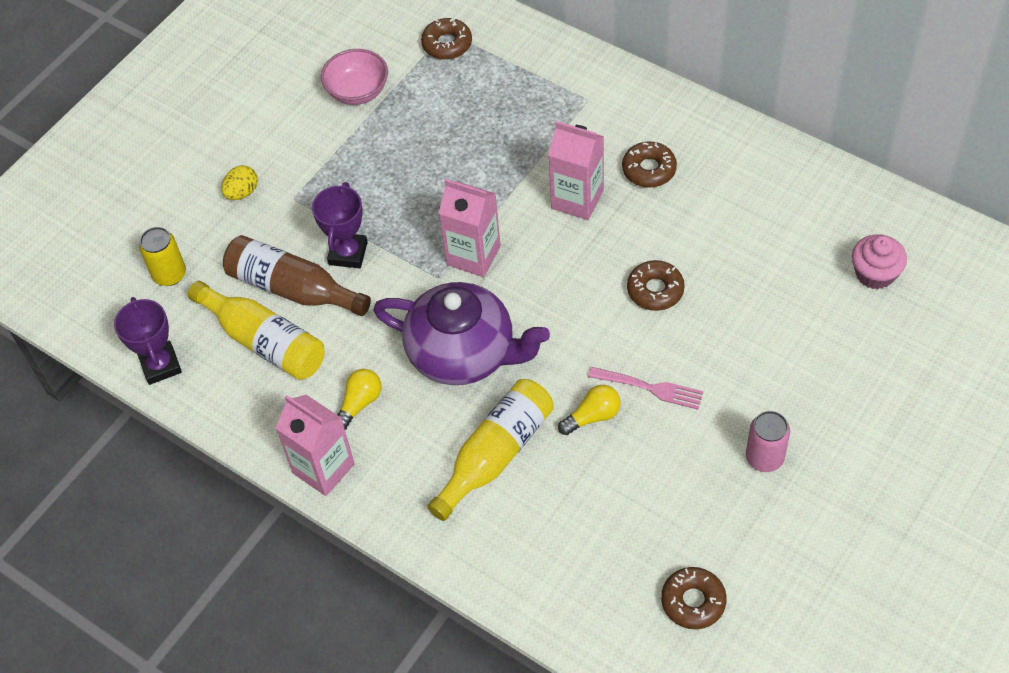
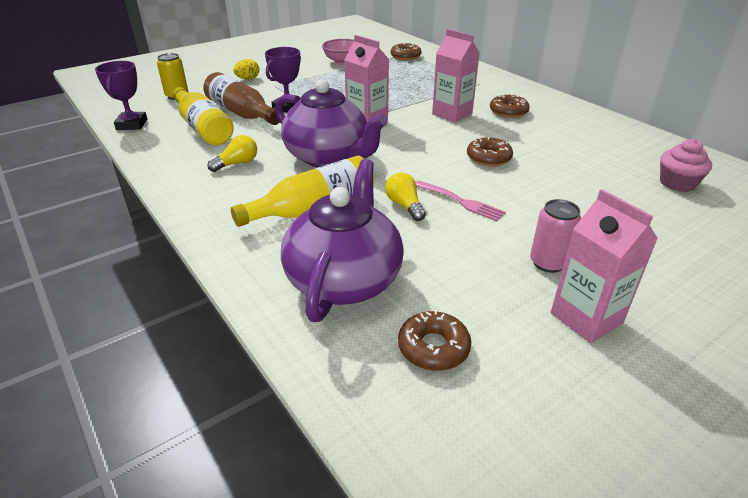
camera: 15 degrees right, 20 degrees down
pink carton [276,395,355,496] -> pink carton moved to [551,189,658,343]
yellow light bulb [558,385,621,435] -> yellow light bulb turned 105 degrees counterclockwise [385,173,426,221]
none -> purple teapot [281,159,404,322]

